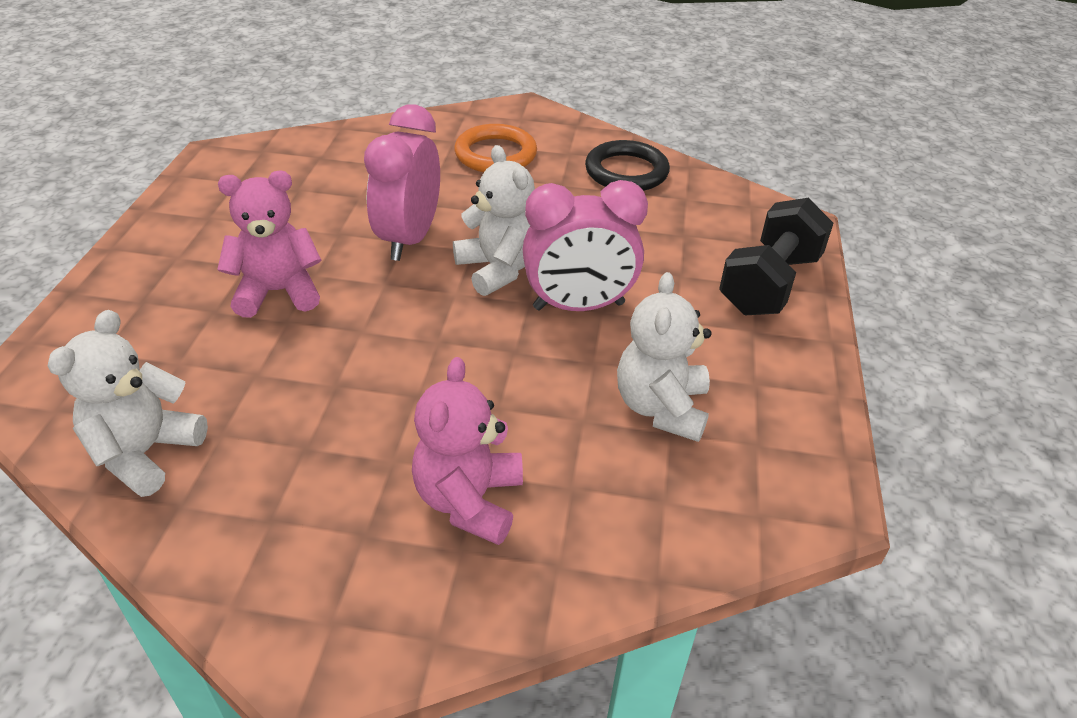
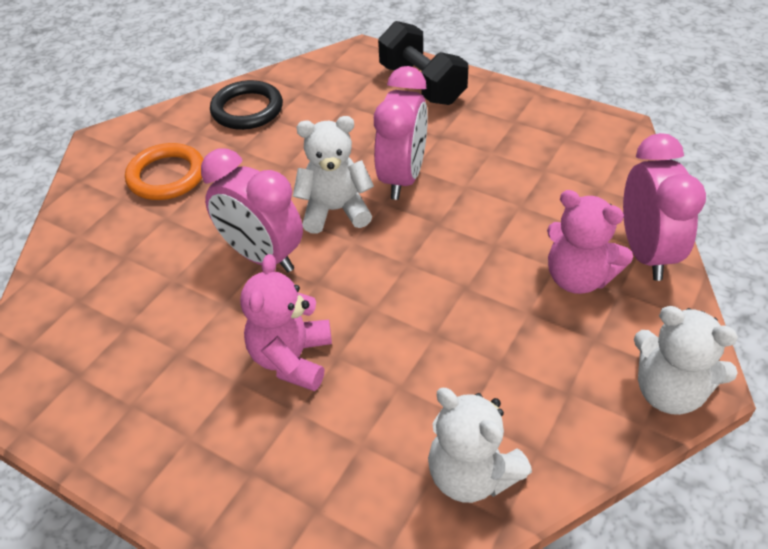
camera: 65 degrees left, 5 degrees up
white teddy bear [617,272,712,442] -> white teddy bear moved to [634,306,738,415]
none -> pink clock [623,133,706,281]

